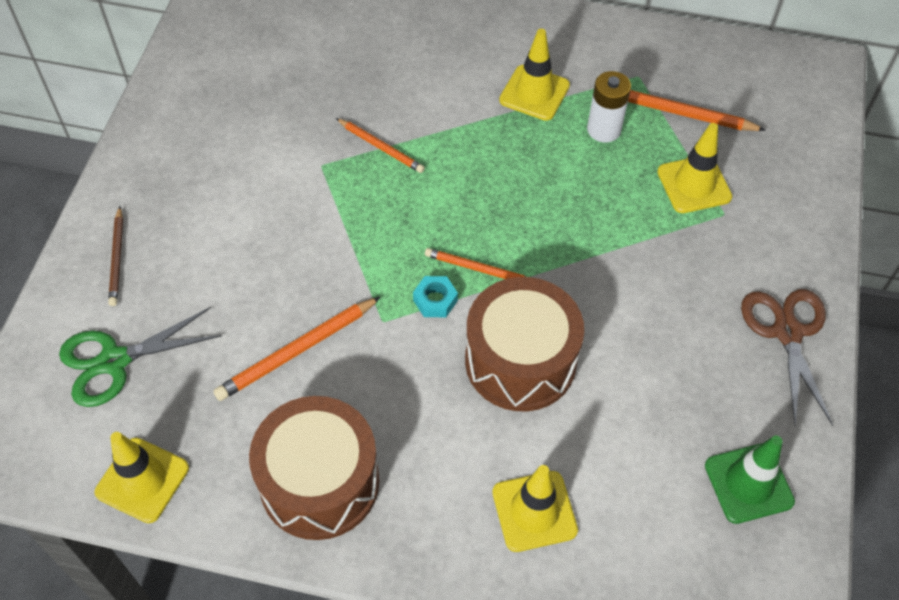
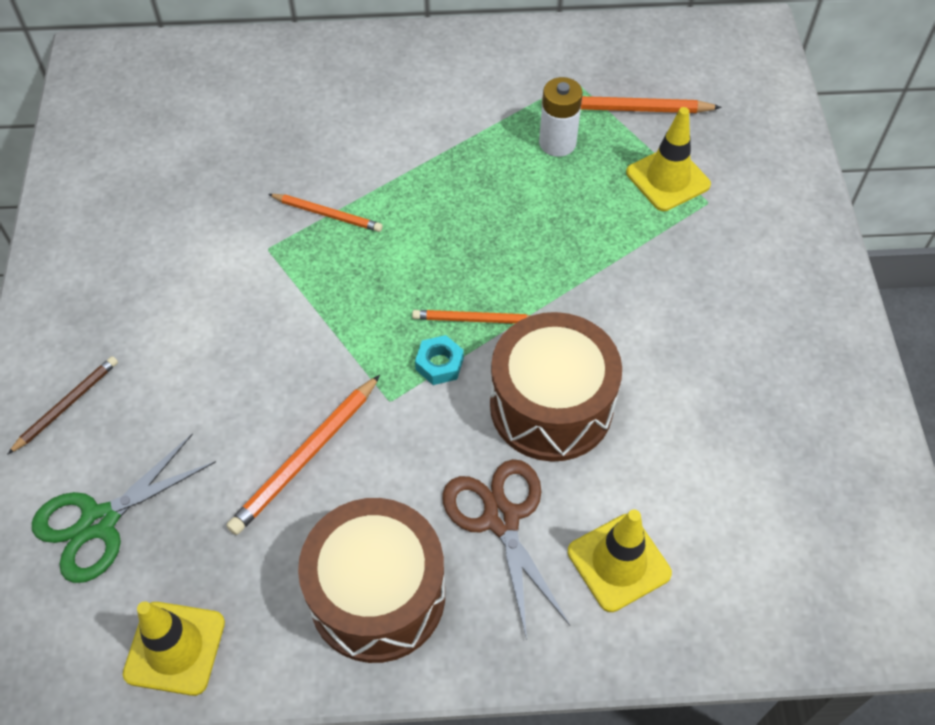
camera: 15 degrees left, 0 degrees up
brown pencil [108,206,123,306] -> brown pencil turned 120 degrees counterclockwise [8,356,118,454]
yellow traffic cone [499,29,570,121] -> none
green traffic cone [705,436,795,524] -> none
brown scissors [741,289,833,426] -> brown scissors moved to [442,459,570,641]

